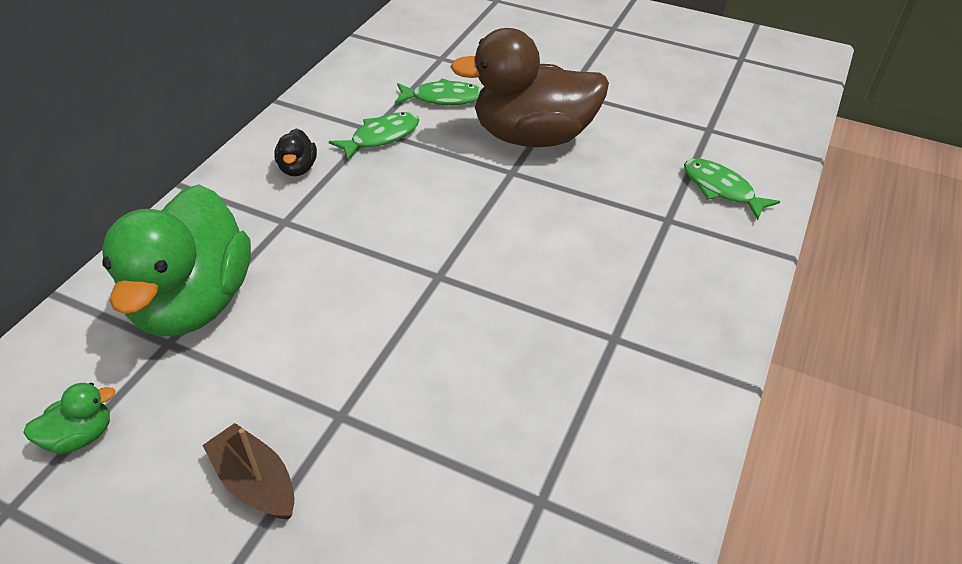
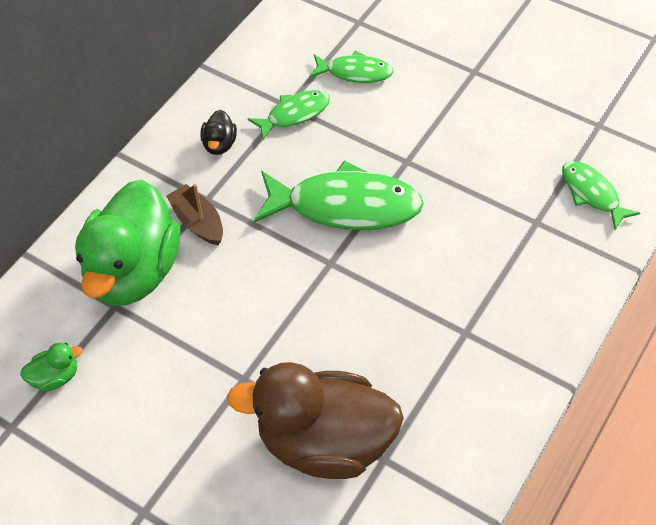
camera: 10 degrees right, 10 degrees up
brown boat [202,423,295,520] -> brown boat moved to [166,184,223,245]
brown duck [450,28,609,147] -> brown duck moved to [227,362,404,479]
none -> green fish [254,160,424,230]

